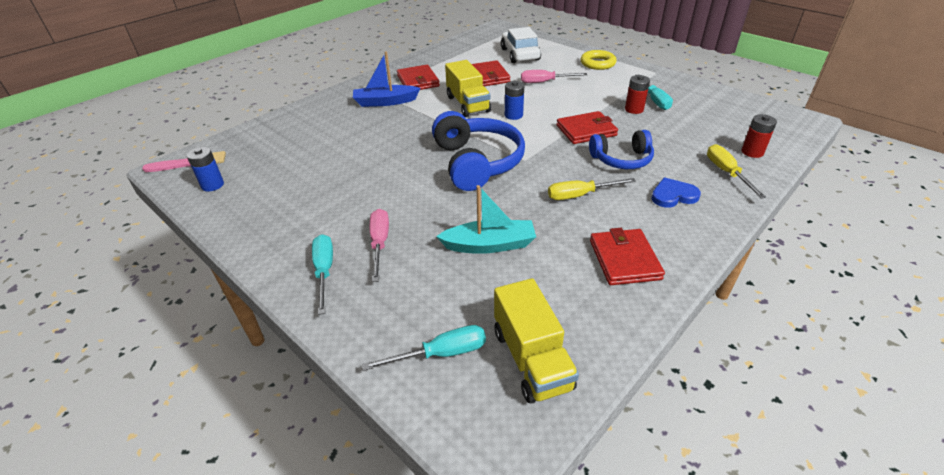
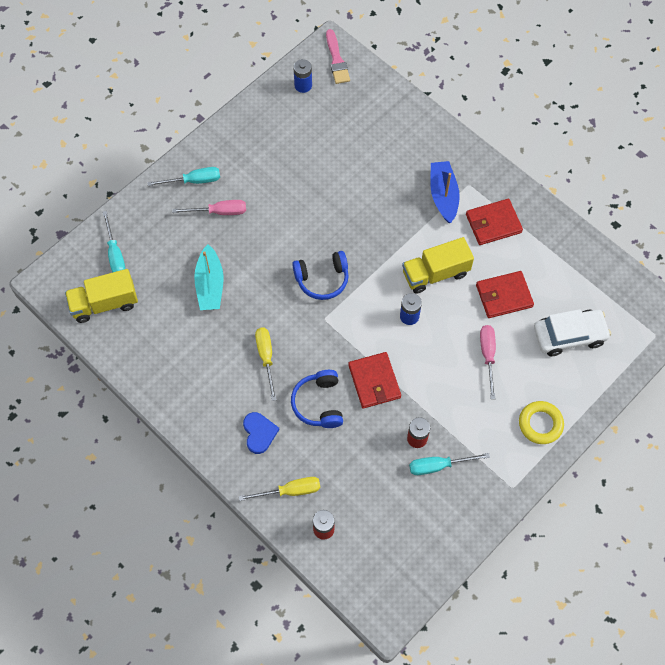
camera: 90 degrees right, 25 degrees up
blue headphones [432,111,525,191] -> blue headphones [292,251,349,300], size x0.62
red wallet [590,228,665,285] -> none

